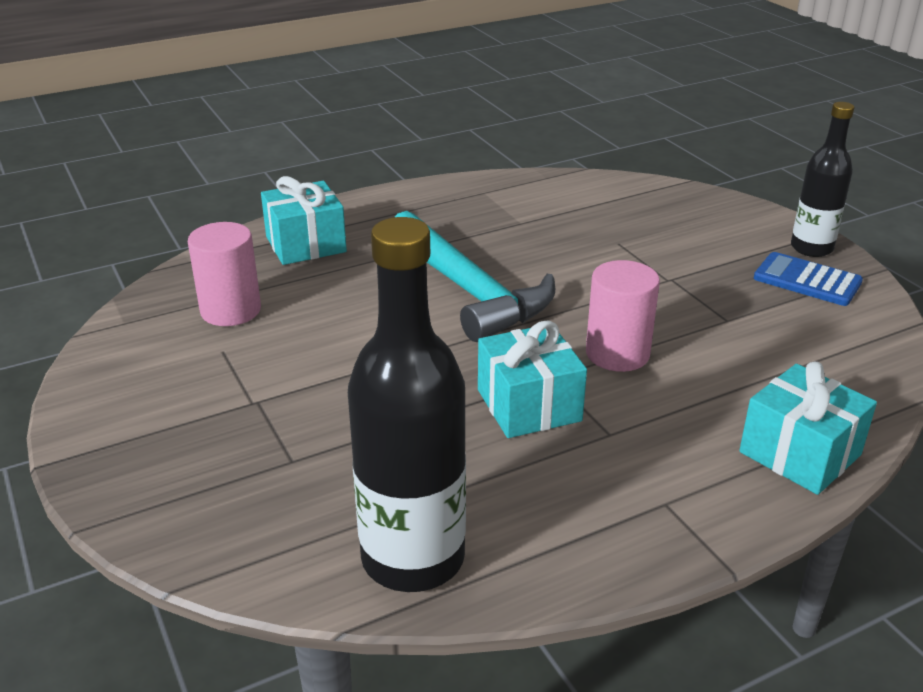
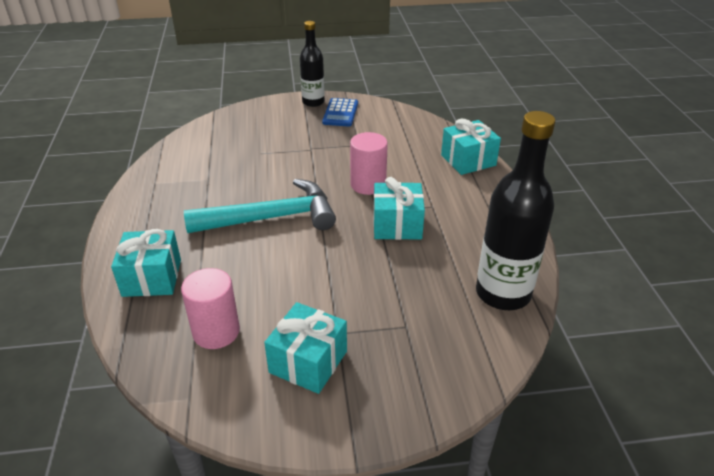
camera: 70 degrees left, 5 degrees up
blue calculator [754,252,863,306] -> blue calculator turned 45 degrees counterclockwise [322,98,358,127]
none -> turquoise gift [264,302,347,394]

